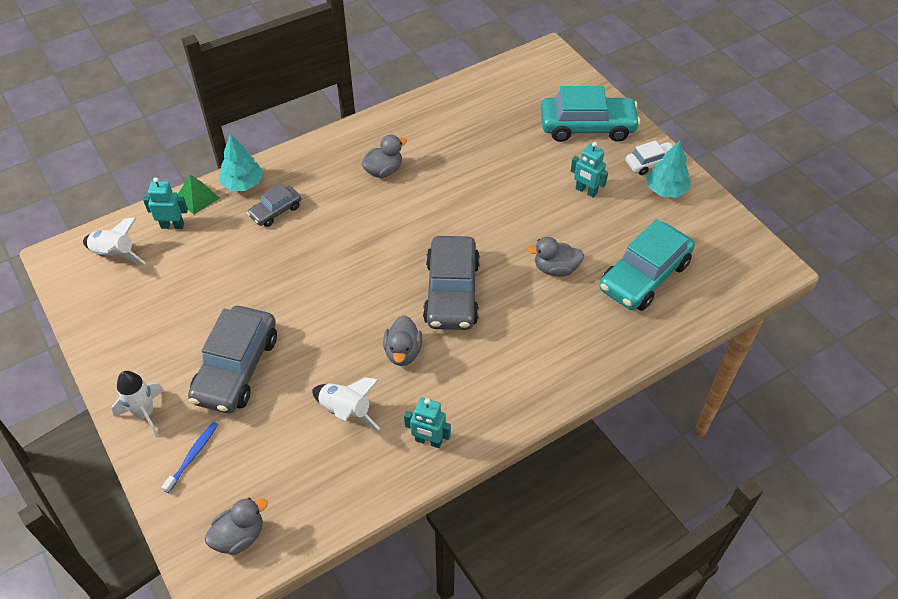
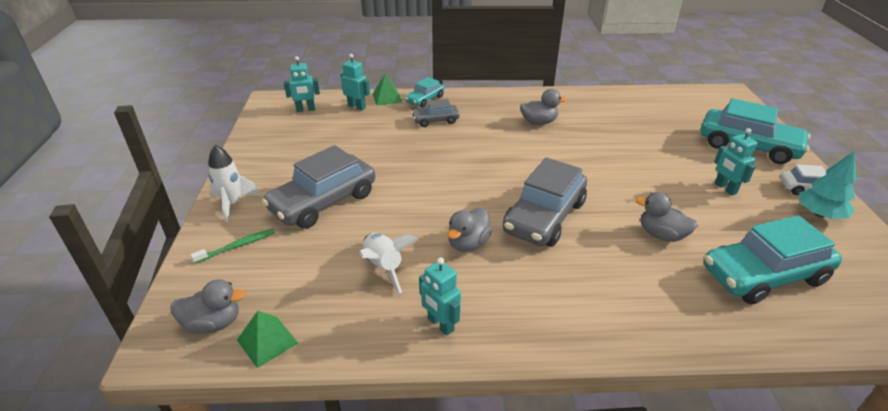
camera: 30 degrees right, 15 degrees down
white rocket [83,217,146,265] -> turquoise robot [284,56,320,112]
blue toothbrush [161,422,218,493] -> green toothbrush [191,228,275,264]
turquoise tree [219,134,264,191] -> turquoise car [405,77,444,108]
none -> green pyramid [237,311,298,368]

